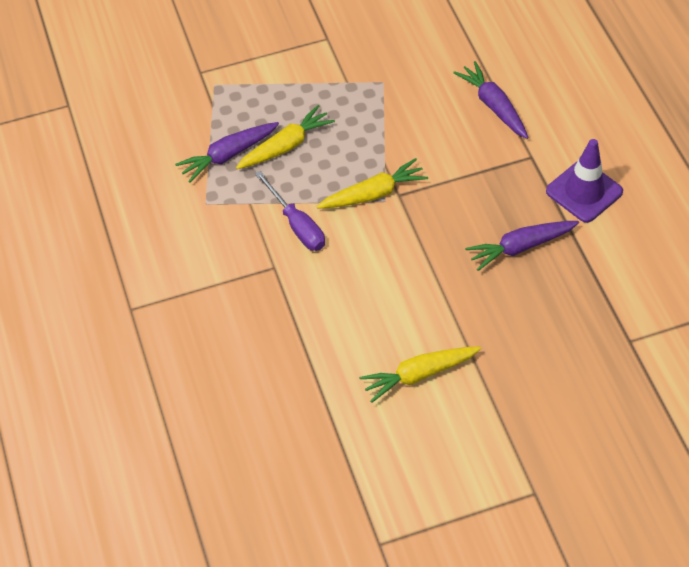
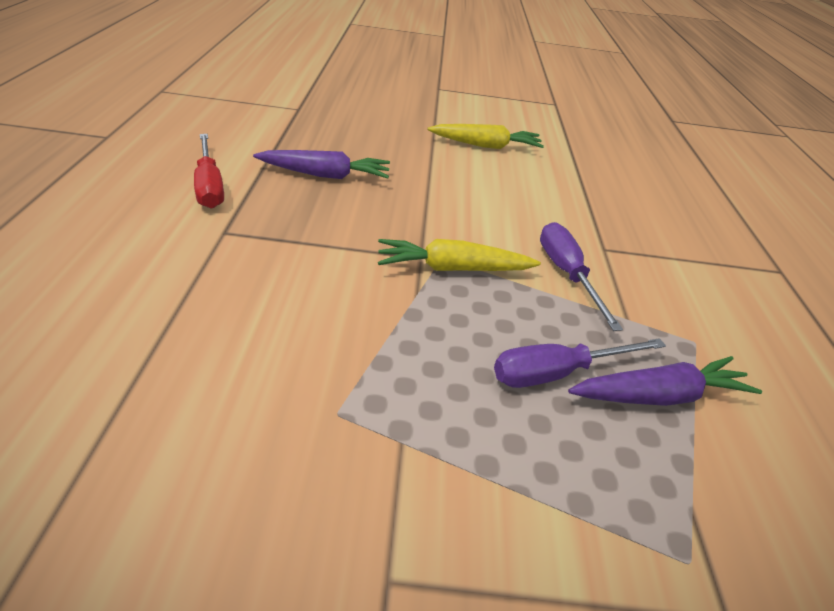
camera: 165 degrees left, 15 degrees down
yellow carrot [236,105,335,169] -> purple screwdriver [494,338,666,388]
purple carrot [453,61,529,139] -> none
purple traffic cone [546,139,623,223] -> red screwdriver [194,134,224,209]

